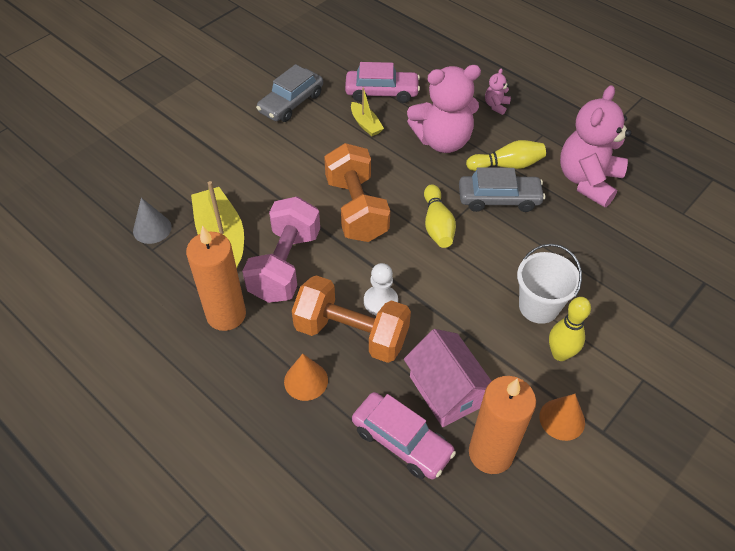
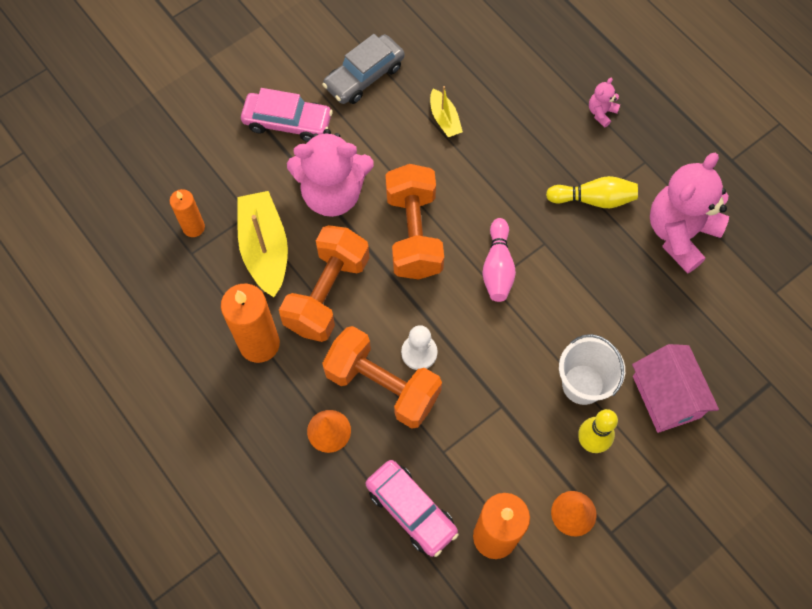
camera: 10 degrees right, 15 degrees up
grey cone [133,198,172,244] -> orange candle [170,189,205,237]
pink dumbbell [242,196,320,303] -> orange dumbbell [279,225,369,342]
pink car [345,62,420,103] -> pink car moved to [241,88,333,142]
pink house [404,329,491,427] -> pink house moved to [632,344,719,433]
pink teddy bear [407,65,481,153] -> pink teddy bear moved to [287,129,374,217]
yellow bowling pin [424,184,456,248] -> pink bowling pin [482,218,516,302]
grey car [459,167,545,212] -> none

